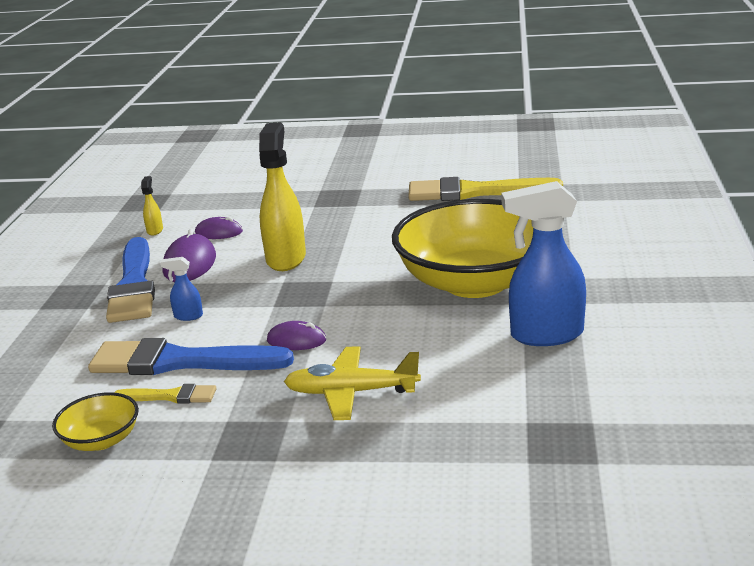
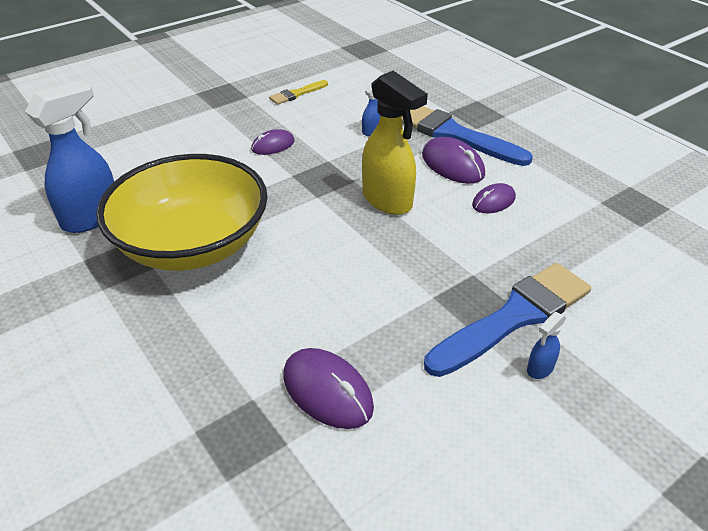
camera: 135 degrees right, 15 degrees up
yellow bowl [52,392,139,451] -> none
blue brush [88,338,294,375] -> blue brush moved to [424,263,591,377]
yellow spray bottle [141,176,163,236] -> none
yellow plane [284,346,421,420] -> none
yellow brush [409,177,563,201] -> purple mouse [283,348,374,429]
none -> blue spray bottle [527,312,566,379]

